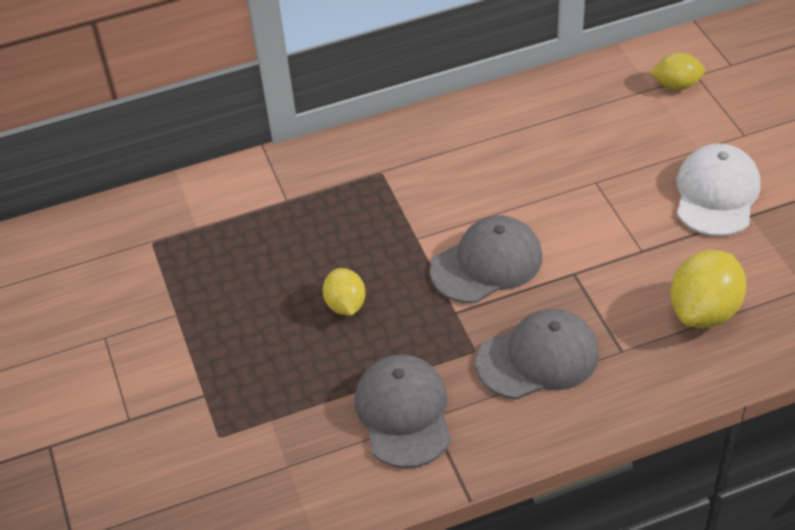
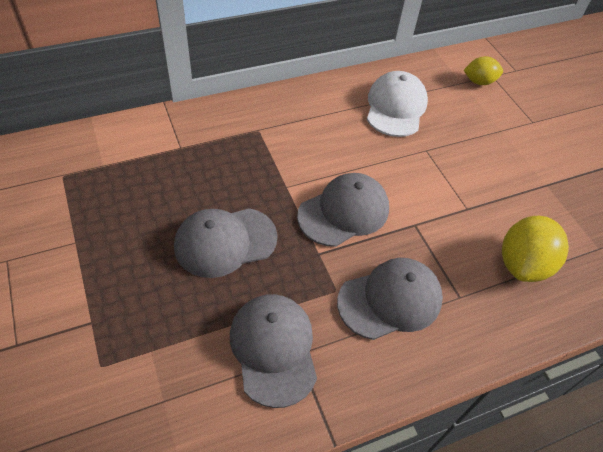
camera: 10 degrees left, 5 degrees up
yellow lemon [323,268,365,316] -> grey cap [174,208,278,278]
white cap [677,144,761,237] -> white cap moved to [367,71,428,137]

